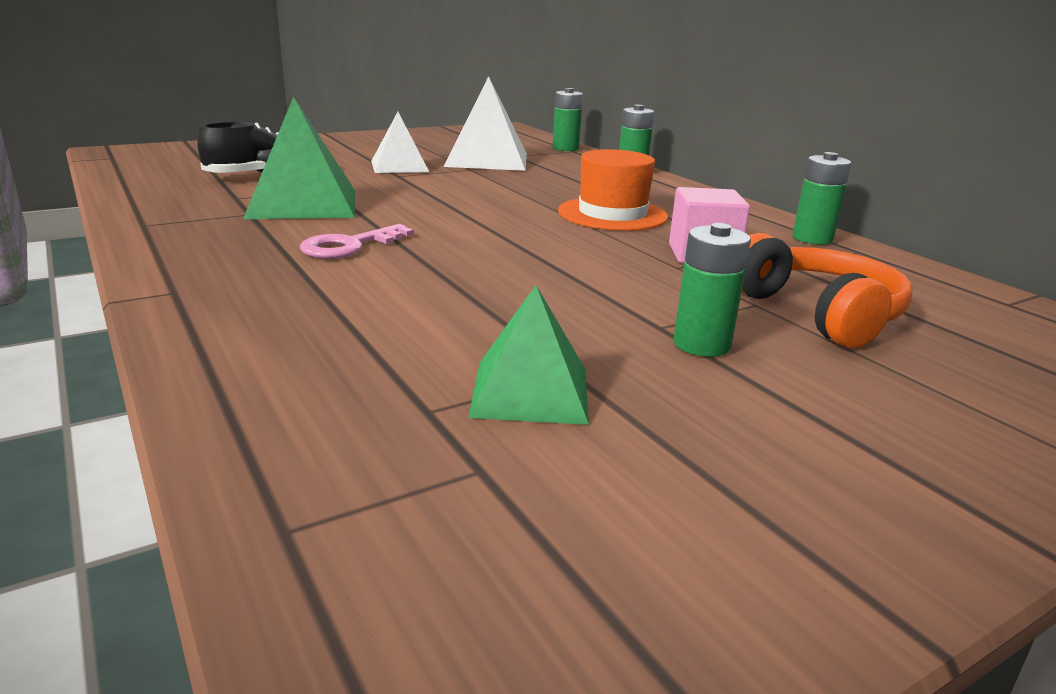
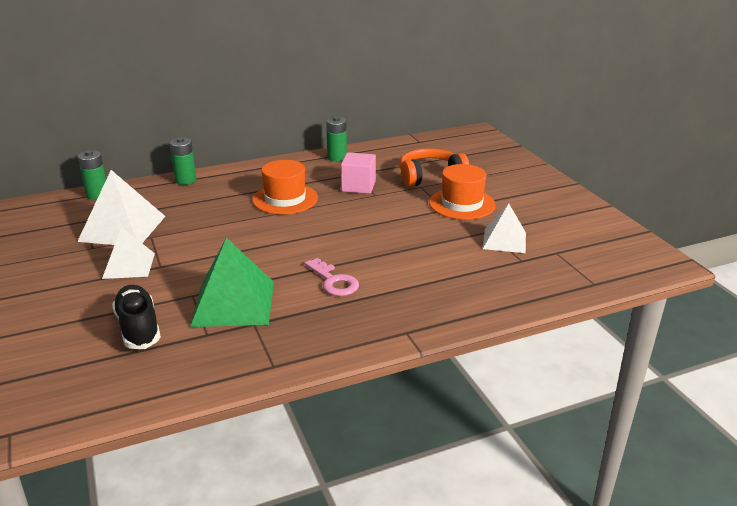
camera: 80 degrees left, 5 degrees up
green pyramid [468,285,589,425] -> white pyramid [483,203,526,253]
green battery [673,223,751,357] -> orange hat [429,164,496,220]

